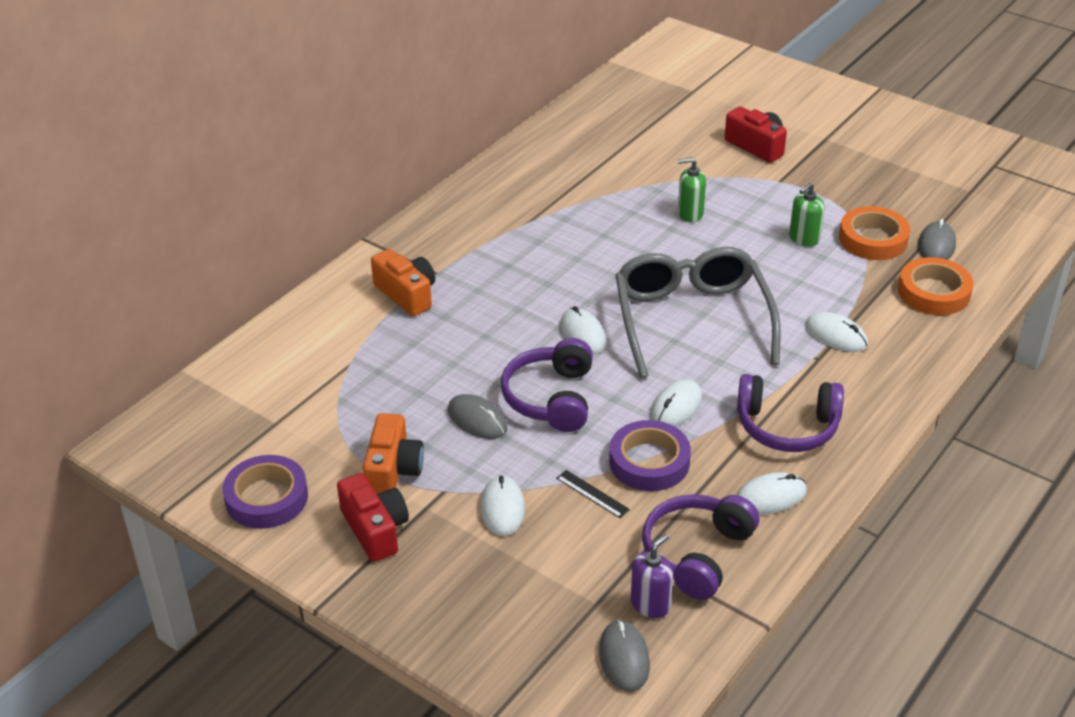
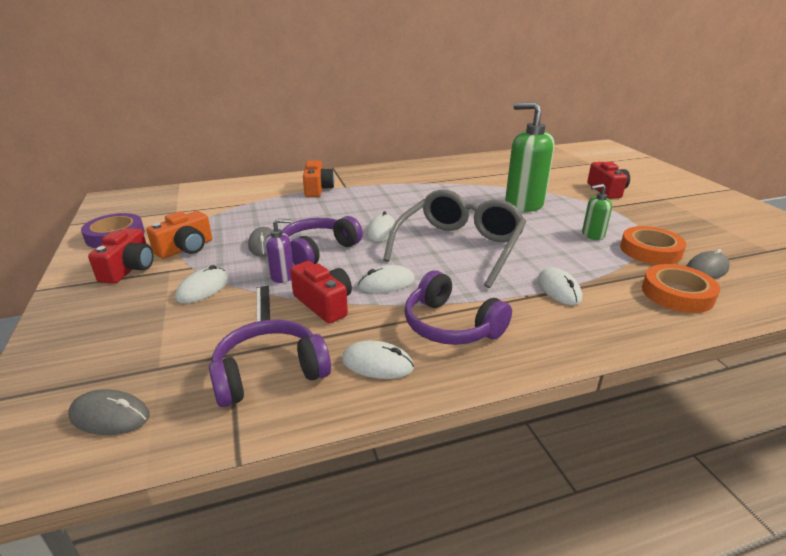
camera: 35 degrees right, 10 degrees down
grey mouse [599,619,650,692] -> grey mouse turned 75 degrees clockwise [68,389,149,435]
purple tape [609,420,691,491] -> red camera [290,261,352,323]
purple soap dispenser [631,534,673,618] -> purple soap dispenser moved to [265,219,293,283]
green soap dispenser [678,157,706,222] -> green soap dispenser [505,102,555,212], size x2.06

